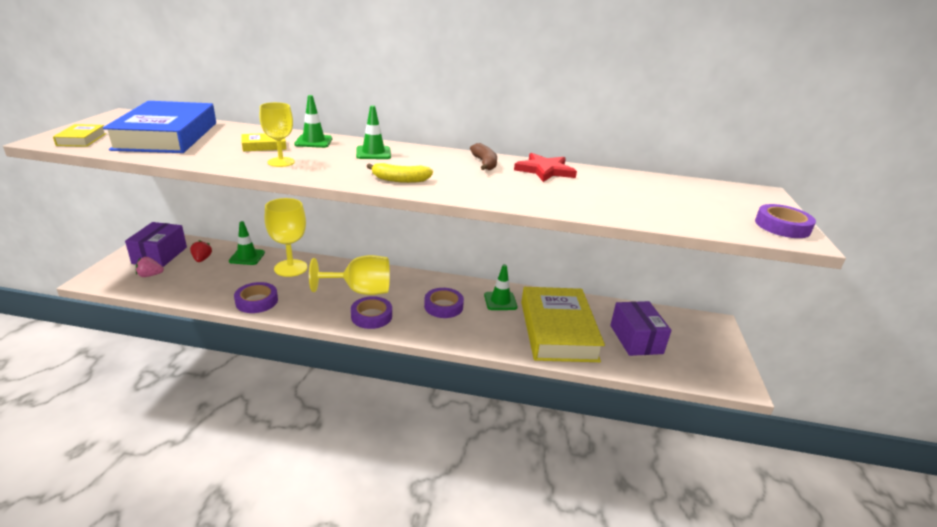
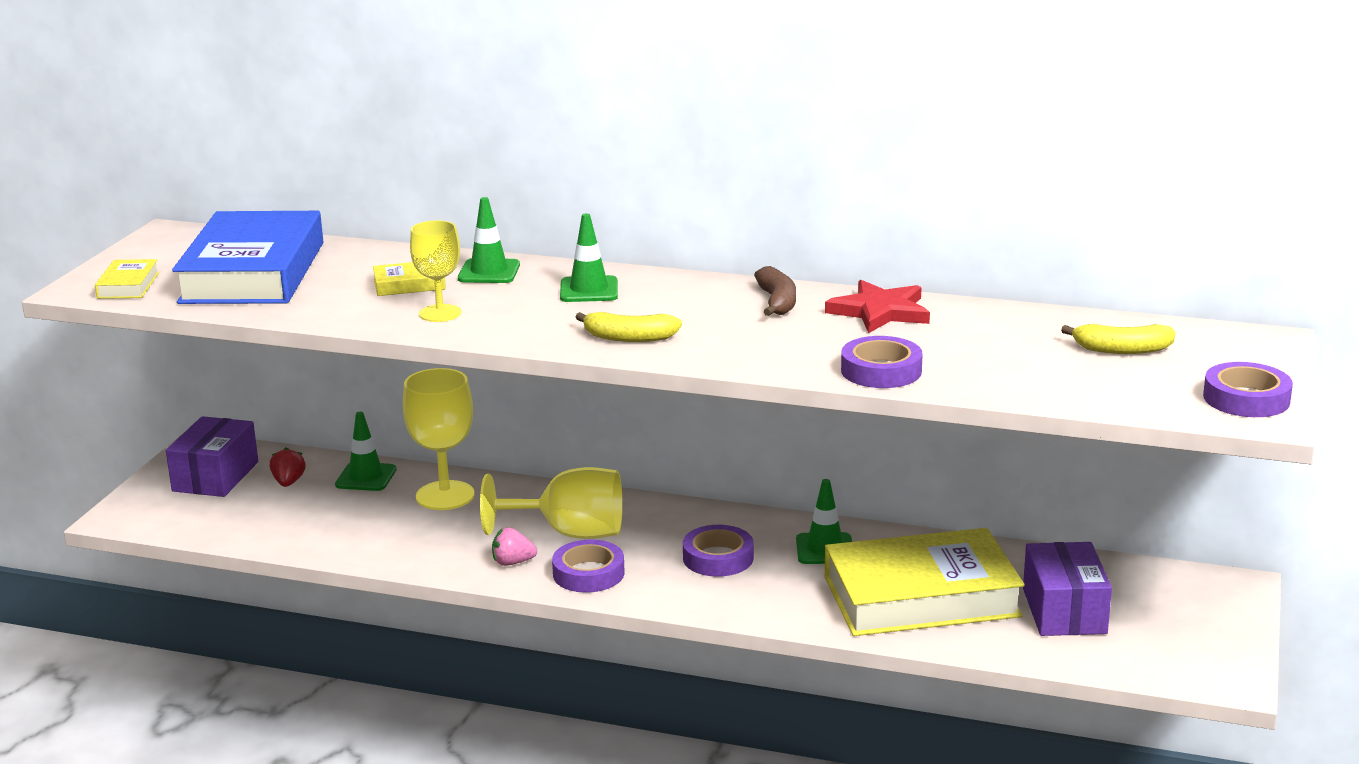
camera: 10 degrees right, 5 degrees down
pink strawberry [136,257,164,277] -> pink strawberry moved to [492,527,537,566]
purple tape [234,282,278,313] -> purple tape moved to [841,336,923,388]
yellow book [521,287,605,362] -> yellow book turned 75 degrees clockwise [824,528,1025,636]
none -> yellow banana [1061,324,1176,354]

